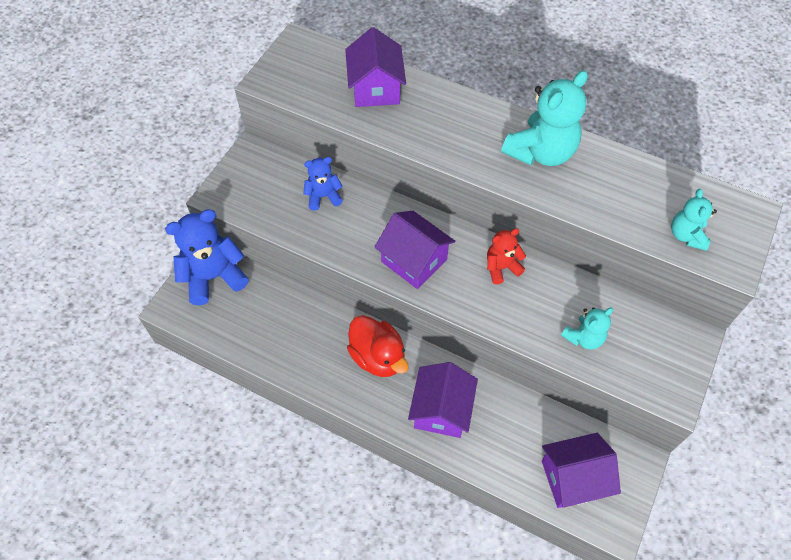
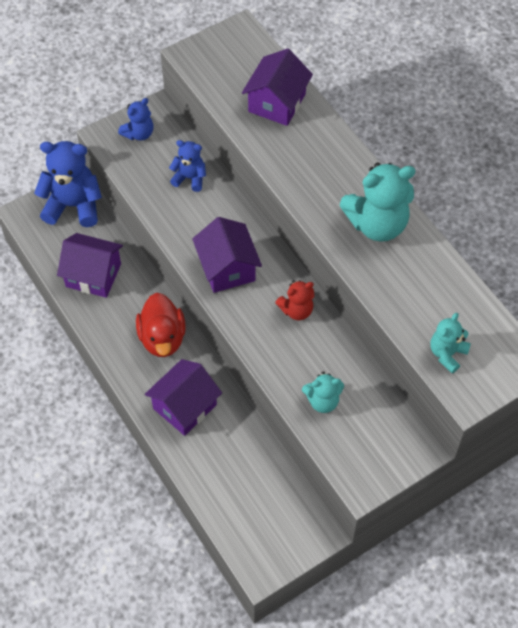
camera: 30 degrees right, 0 degrees up
red teddy bear [487,228,526,284] -> red teddy bear turned 150 degrees clockwise [275,280,315,320]
purple house [542,433,621,508] -> purple house moved to [57,233,123,298]
none -> blue teddy bear [118,98,153,141]

